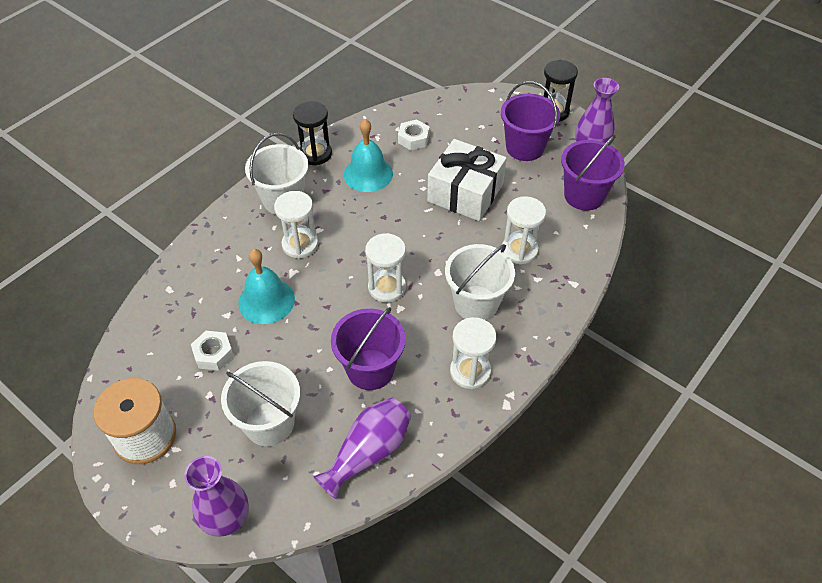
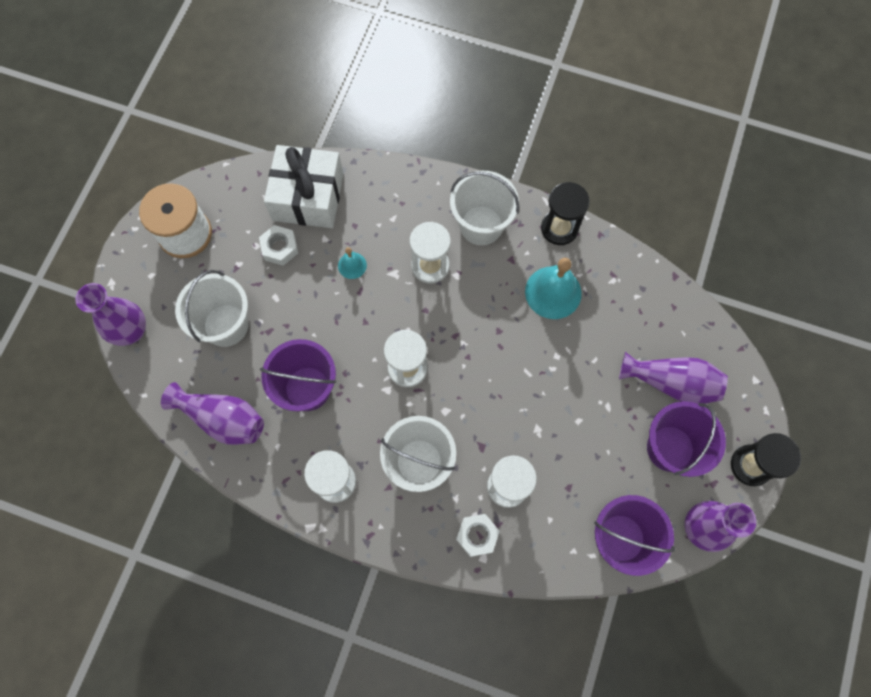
camera: 70 degrees right, 20 degrees up
turquoise bell [238,249,295,324] -> turquoise bell [338,247,367,279], size x0.52
white nut [398,119,430,150] -> white nut moved to [456,514,500,557]
white gift [427,139,507,221] -> white gift moved to [264,145,343,228]
none -> purple vase [619,352,728,404]

